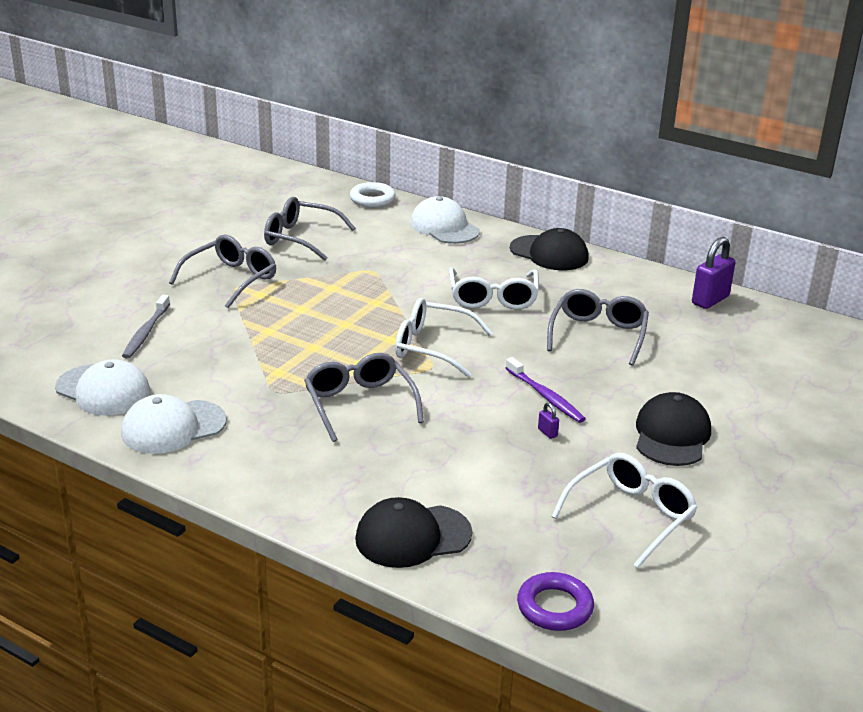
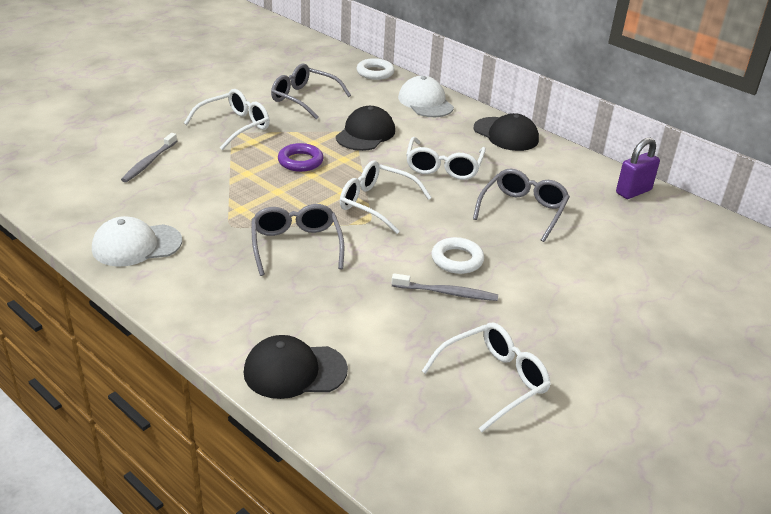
camera: 10 degrees right, 5 degrees up
white cap [55,359,151,415] -> none
grey glasses [169,235,276,308] -> white glasses [184,89,270,150]
purple toothbrush [506,357,586,423] -> white ring [432,237,484,274]
purple ring [517,572,594,631] -> purple ring moved to [278,143,323,172]
purple padlock [538,402,559,439] -> grey toothbrush [392,273,498,301]
black cap [636,392,711,466] -> black cap moved to [336,106,395,151]

